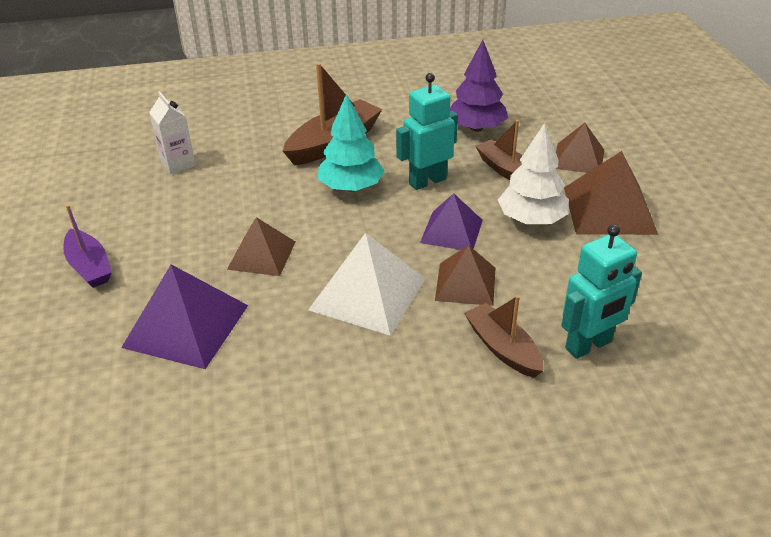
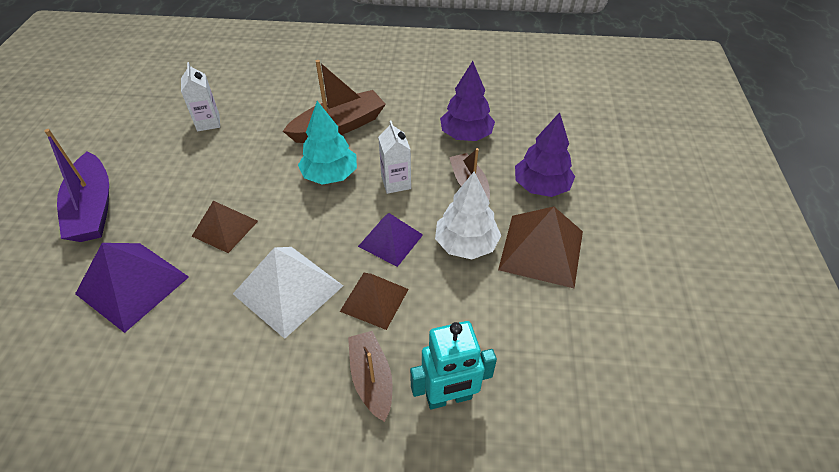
camera: 15 degrees right, 10 degrees up
purple boat [63,205,112,288] -> purple boat [44,129,109,242], size x1.57
turquoise robot [396,73,458,190] -> white carton [378,121,411,194]
brown pyramid [555,123,604,173] -> purple tree [515,112,575,197]

